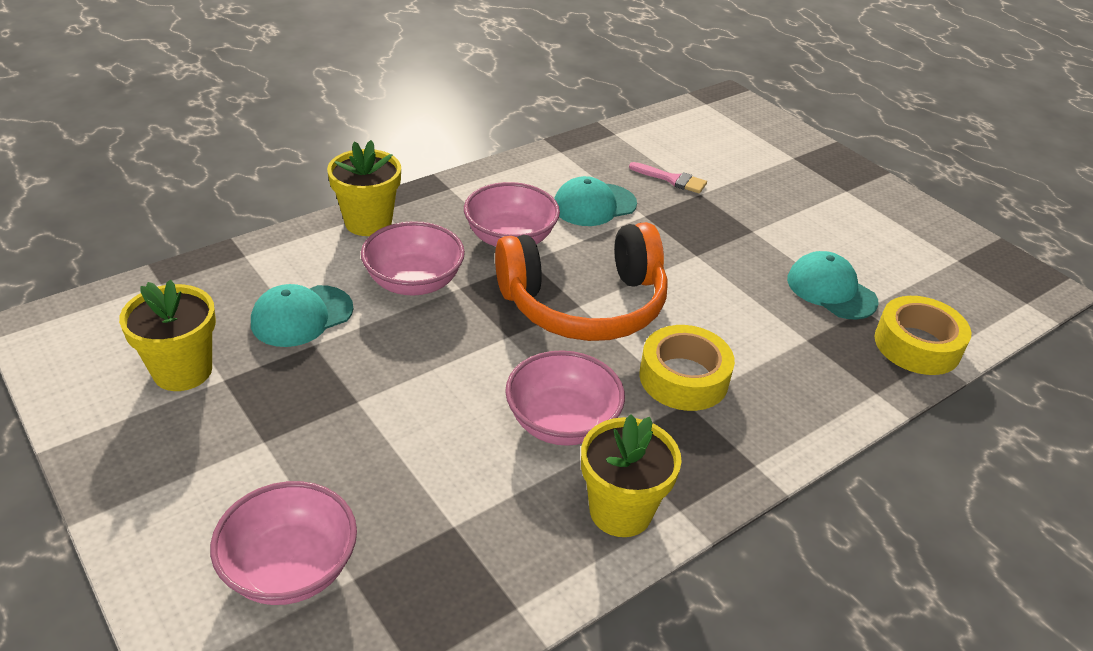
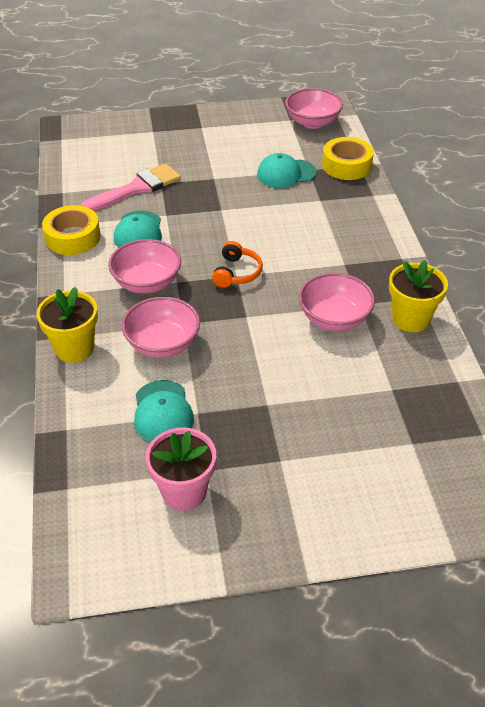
camera: 60 degrees left, 5 degrees up
yellow flower pot [119,280,216,391] -> pink flower pot [146,427,216,511]
pink bowl [210,481,357,605] -> pink bowl moved to [285,88,343,129]
orange headphones [495,222,668,341] -> orange headphones [212,241,263,288], size x0.46
pink brush [629,162,707,193] -> pink brush [81,163,181,211], size x1.80
yellow tape [639,325,735,411] -> yellow tape moved to [42,205,101,255]

